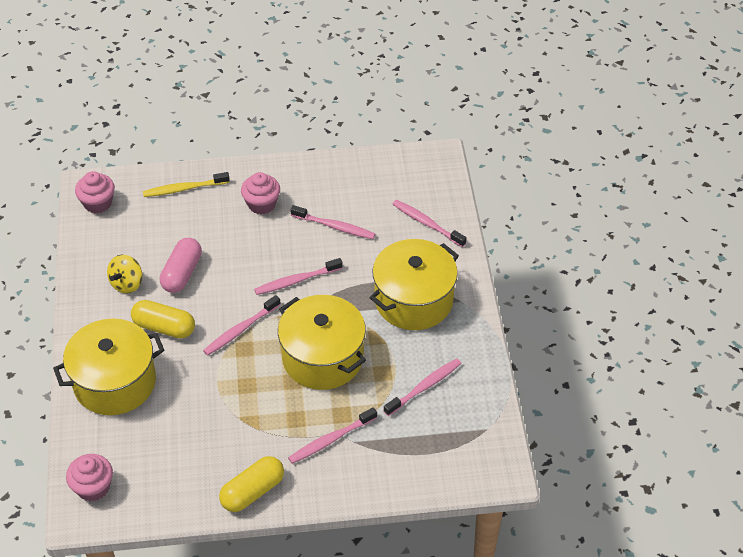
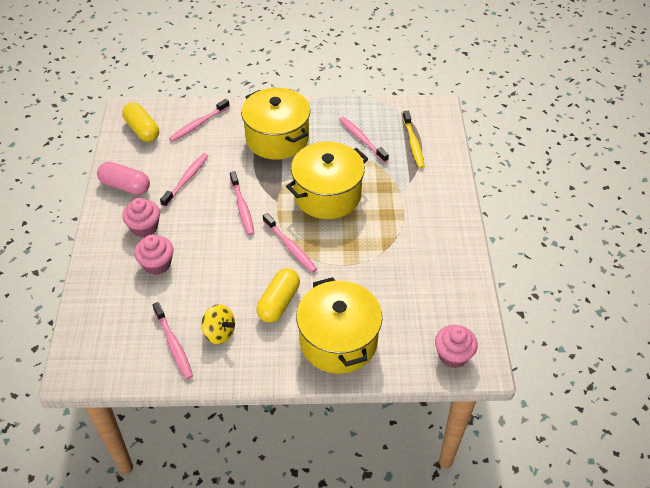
camera: 85 degrees left, 0 degrees up
pink cupcake [75,171,115,214] -> pink cupcake moved to [134,235,174,275]
yellow toothbrush [143,172,230,197] -> yellow toothbrush moved to [403,111,425,169]
pink capsule [160,238,202,293] -> pink capsule moved to [97,162,150,195]
yellow capsule [219,456,284,512] -> yellow capsule moved to [122,103,159,142]
pink toothbrush [288,407,377,464] -> pink toothbrush moved to [153,302,193,379]

